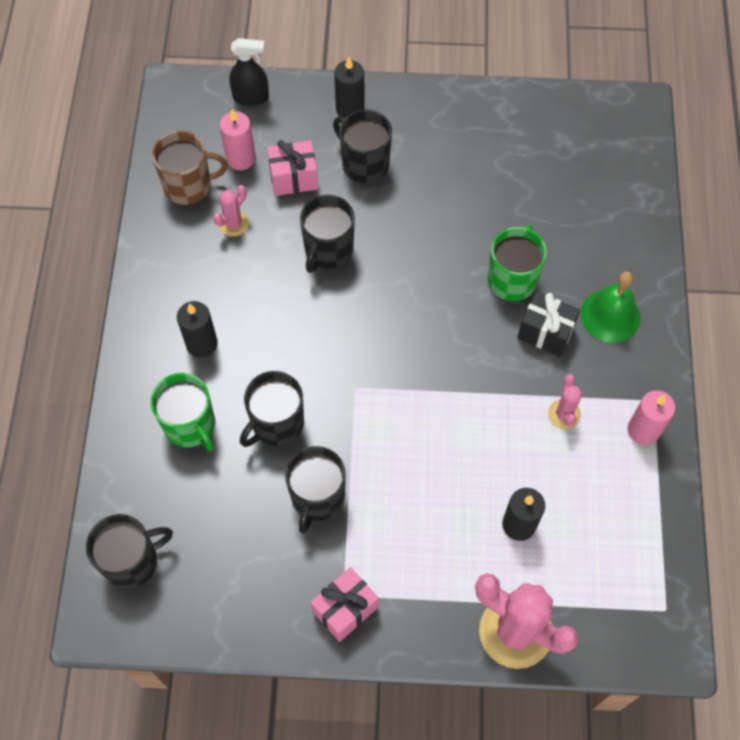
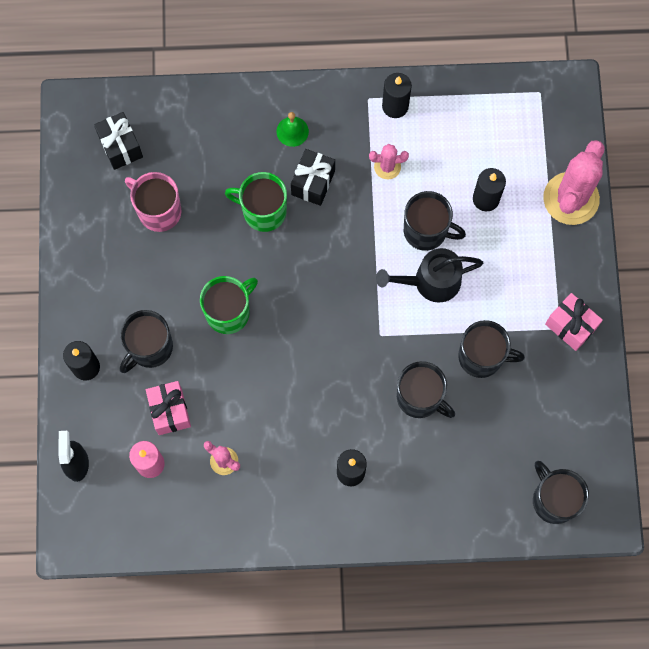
camera: 95 degrees left, 10 degrees up
green mug [150,373,215,451] -> green mug moved to [200,276,258,334]
brown mug [152,131,228,205] -> none
black mug [300,195,355,273] -> black mug moved to [404,191,466,251]
green bell [581,272,640,343] -> green bell [276,112,309,147], size x0.63
pink candle [628,390,676,445] -> black candle [382,73,412,118]
none -> black gift [94,112,143,170]
none -> pink mug [125,172,182,232]
none -> black watering can [376,248,483,303]

